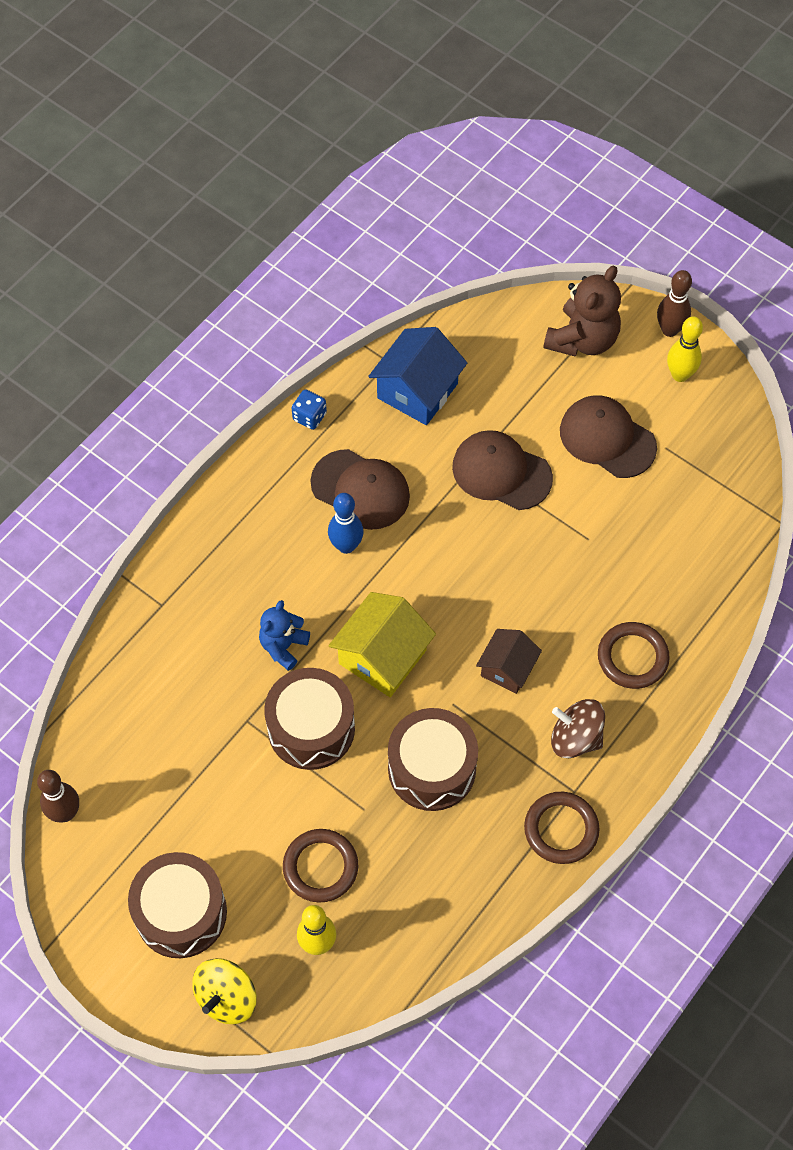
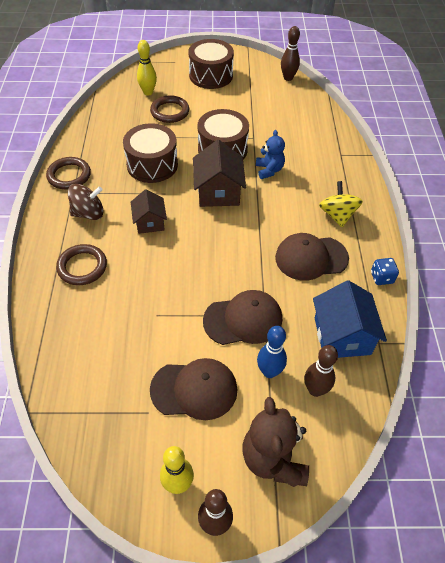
camera: 140 degrees right, 10 degrees down
yellow spinning top [193,958,257,1024] -> yellow spinning top moved to [319,181,363,227]
blue bowling pin [328,493,364,554] -> blue bowling pin moved to [257,326,287,378]
yellow house [329,592,436,697] -> brown house [193,140,246,207]
none -> brown bowling pin [304,345,338,397]

